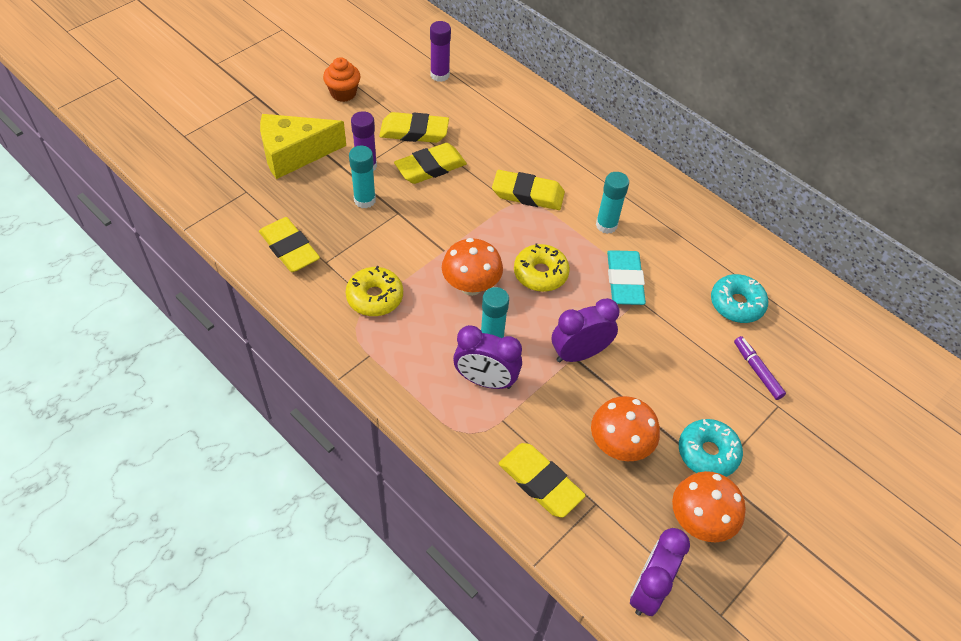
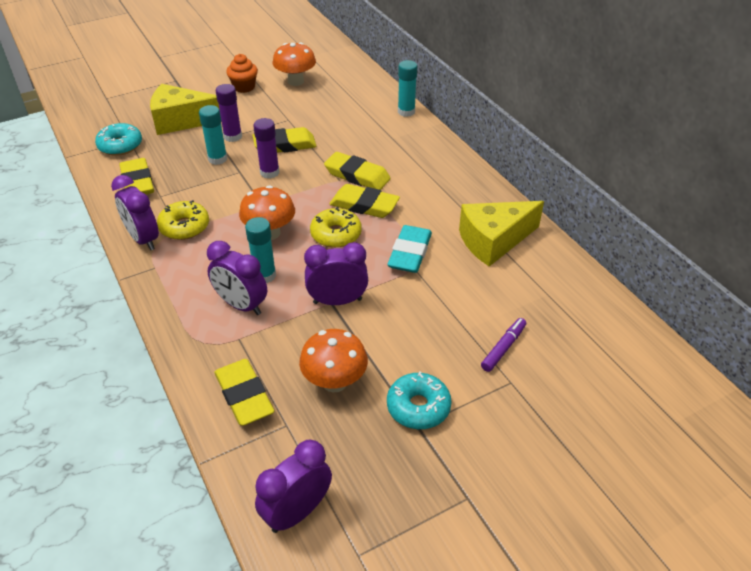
camera: 20 degrees right, 10 degrees down
yellow eraser [379,112,449,143] -> yellow eraser moved to [329,184,400,218]
purple glue stick [430,21,451,82] -> purple glue stick moved to [253,118,279,179]
turquoise glue stick [596,172,629,234] -> turquoise glue stick moved to [398,60,417,117]
orange mushroom [672,471,746,542] -> orange mushroom moved to [273,42,316,86]
turquoise donut [711,274,768,323] -> turquoise donut moved to [95,123,142,156]
purple marker [734,336,786,400] -> purple marker turned 45 degrees clockwise [481,318,526,372]
none -> purple clock [111,175,159,250]
none -> yellow cheese [459,201,544,267]

